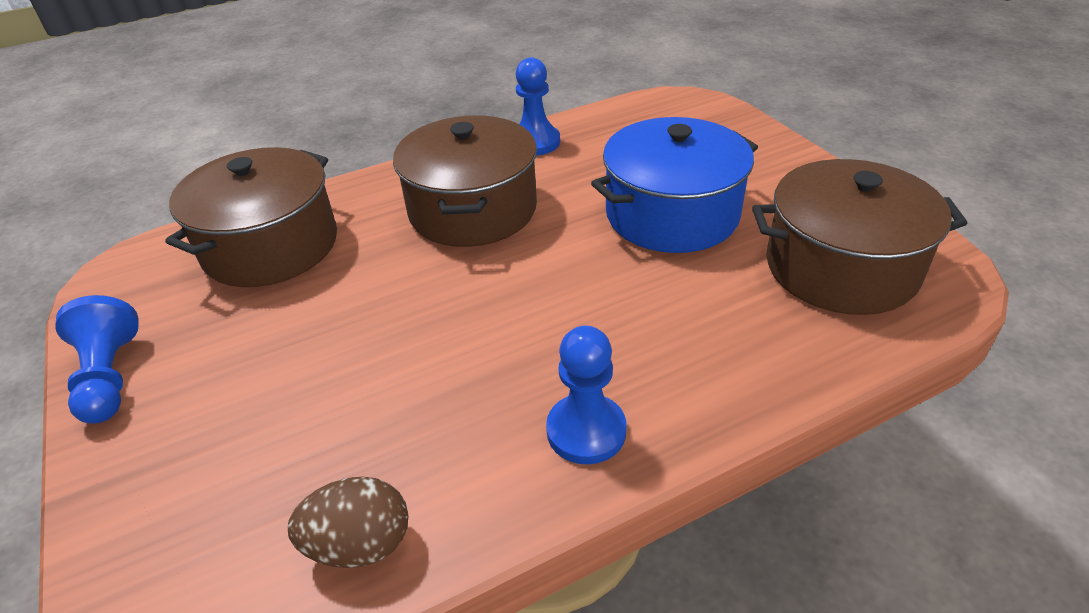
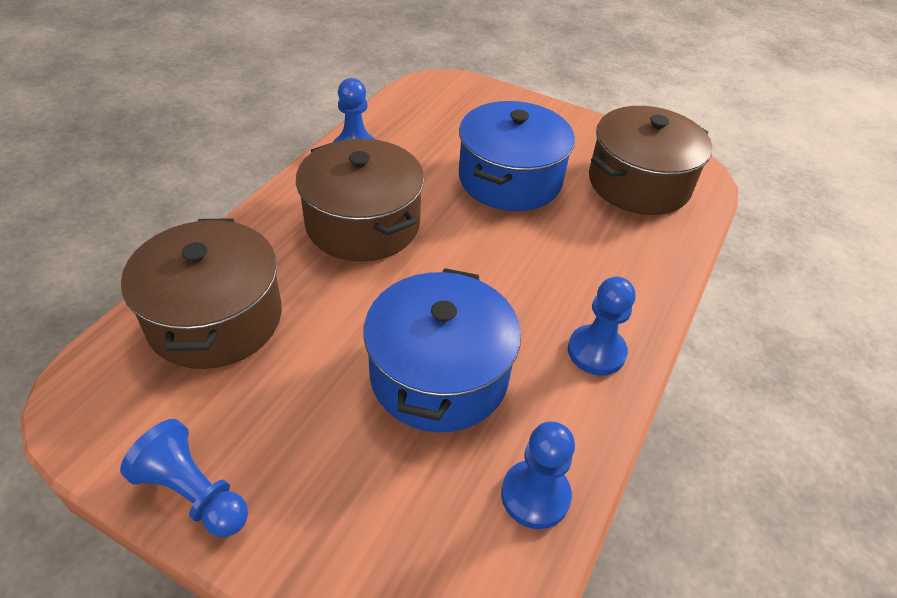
camera: 40 degrees left, 5 degrees up
brown egg [288,476,409,568] -> blue pawn [501,421,575,529]
none -> blue pot [363,268,521,432]

